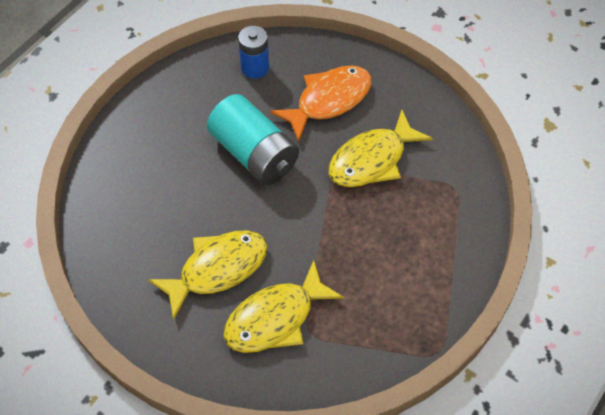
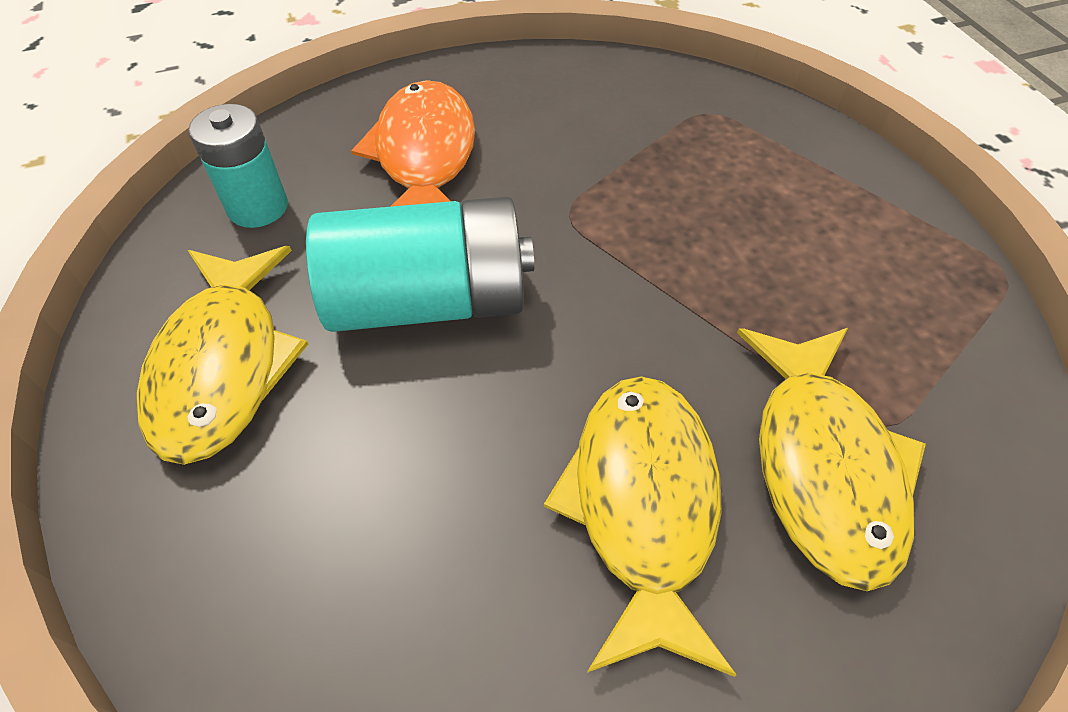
camera: 55 degrees left, 5 degrees down
blue battery [238,26,269,79] -> turquoise battery [188,104,288,228]
yellow fish [329,110,433,187] -> yellow fish moved to [137,246,308,465]

